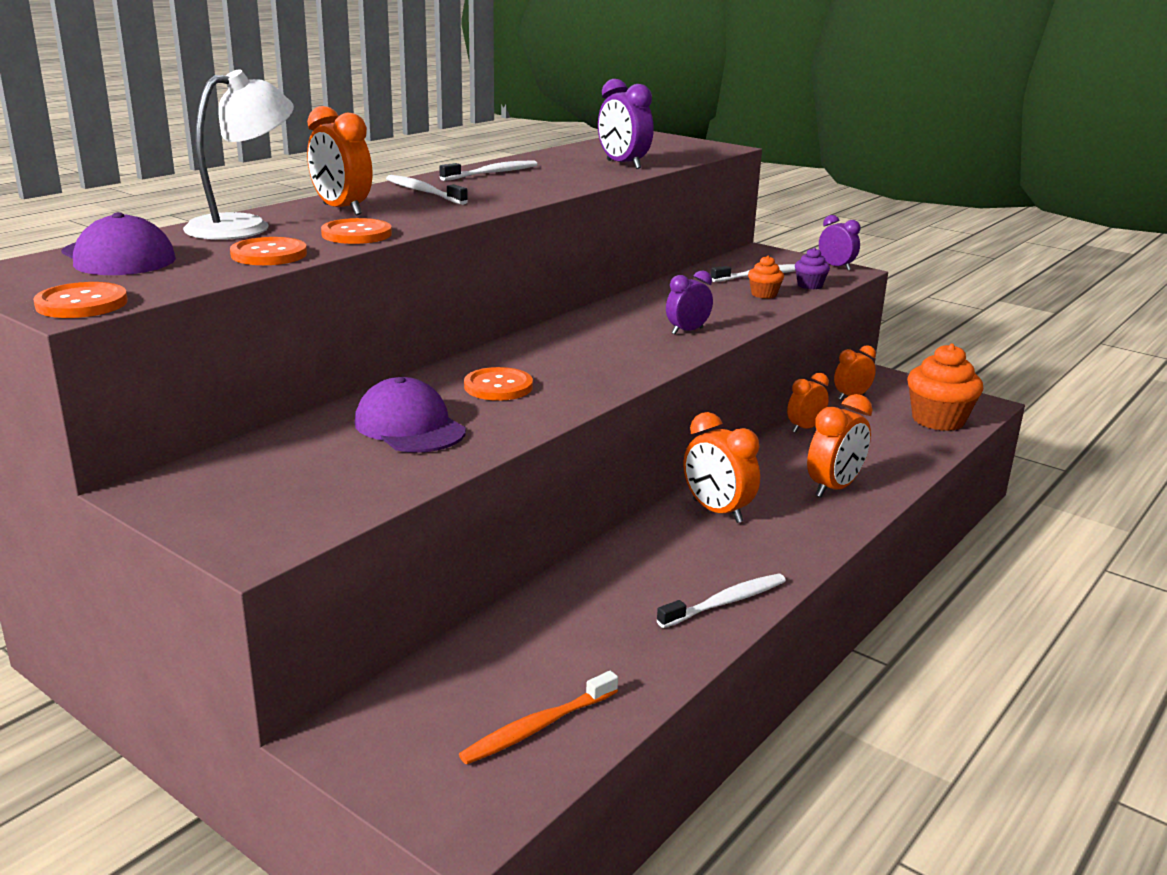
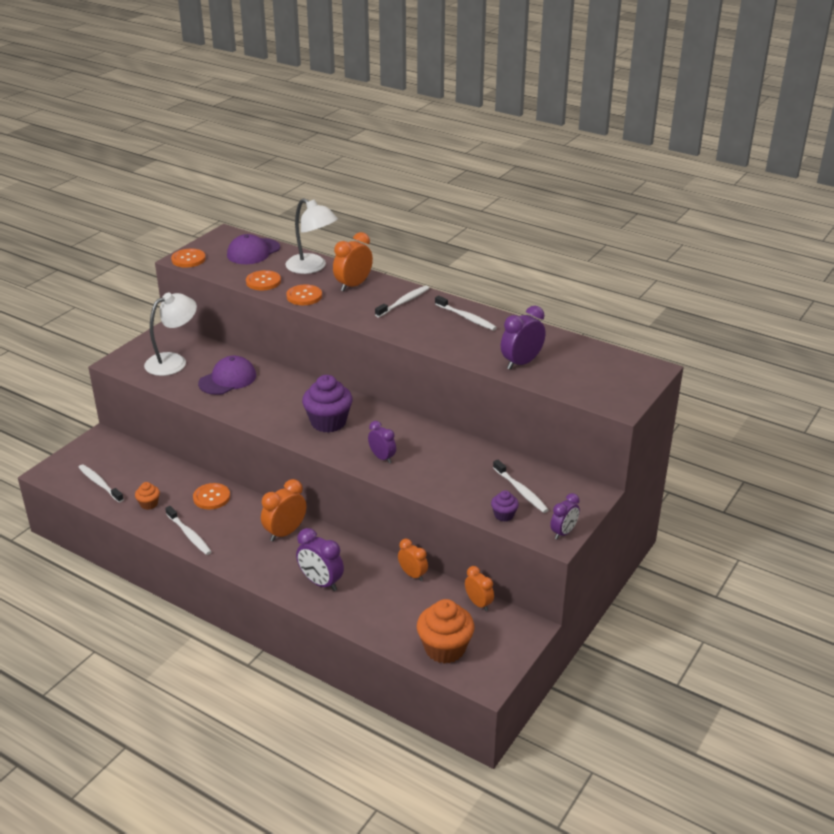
camera: 85 degrees right, 10 degrees up
orange toothbrush [459,671,618,764] -> white toothbrush [78,464,124,503]
orange button [464,367,533,401] -> orange button moved to [193,483,230,510]
orange cupcake [748,256,784,299] -> orange cupcake moved to [135,482,160,510]
orange clock [807,394,873,497] -> purple clock [296,528,344,591]
none -> white lamp [144,293,197,376]
none -> purple cupcake [302,375,353,433]

